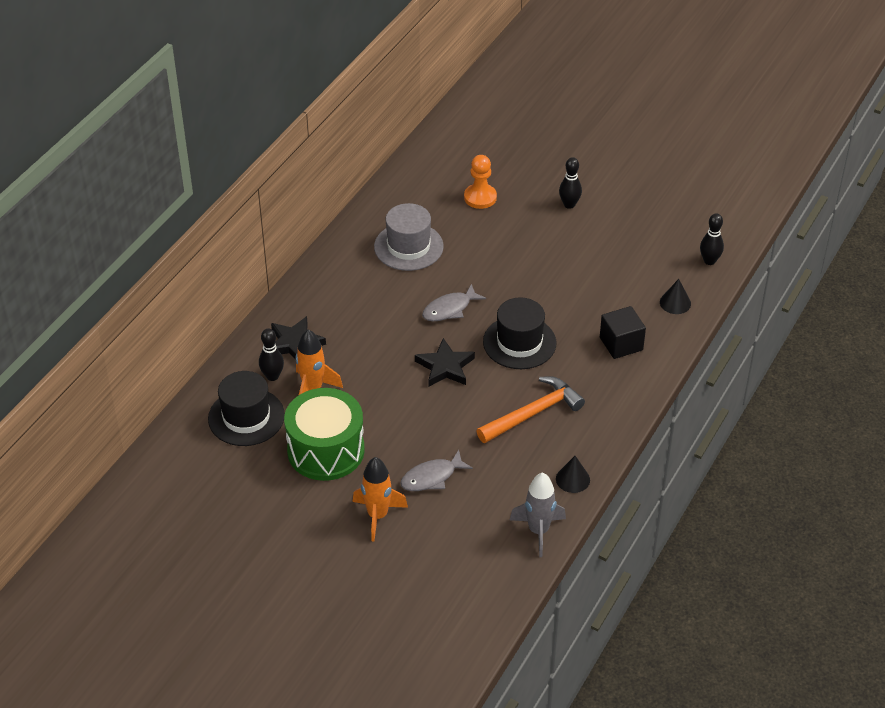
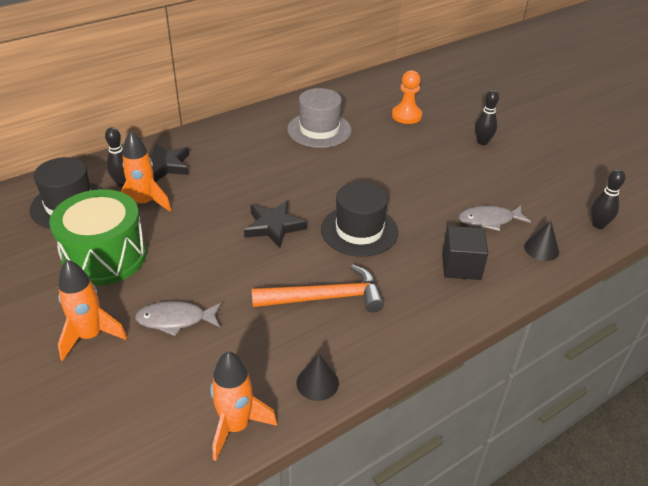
camera: 25 degrees right, 5 degrees down
grey fish [422,284,486,321] -> grey fish moved to [458,205,531,231]
grey rocket [510,472,566,557] -> orange rocket [210,351,277,461]

